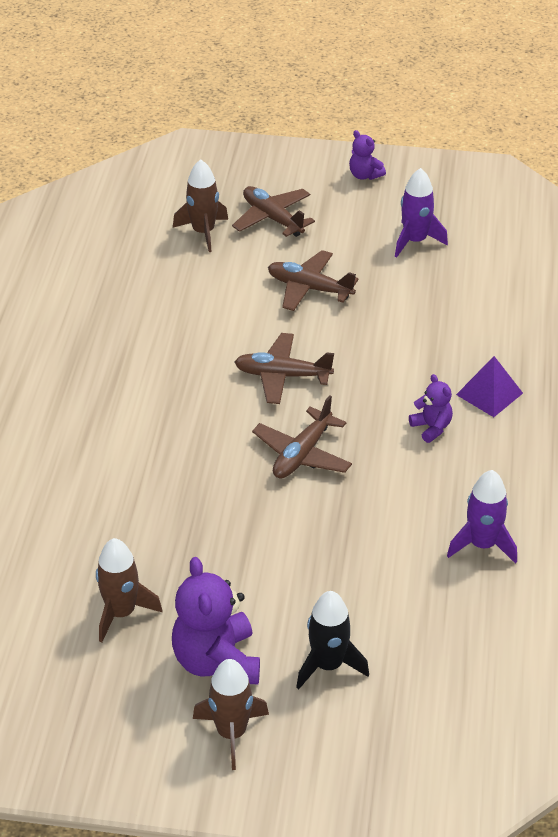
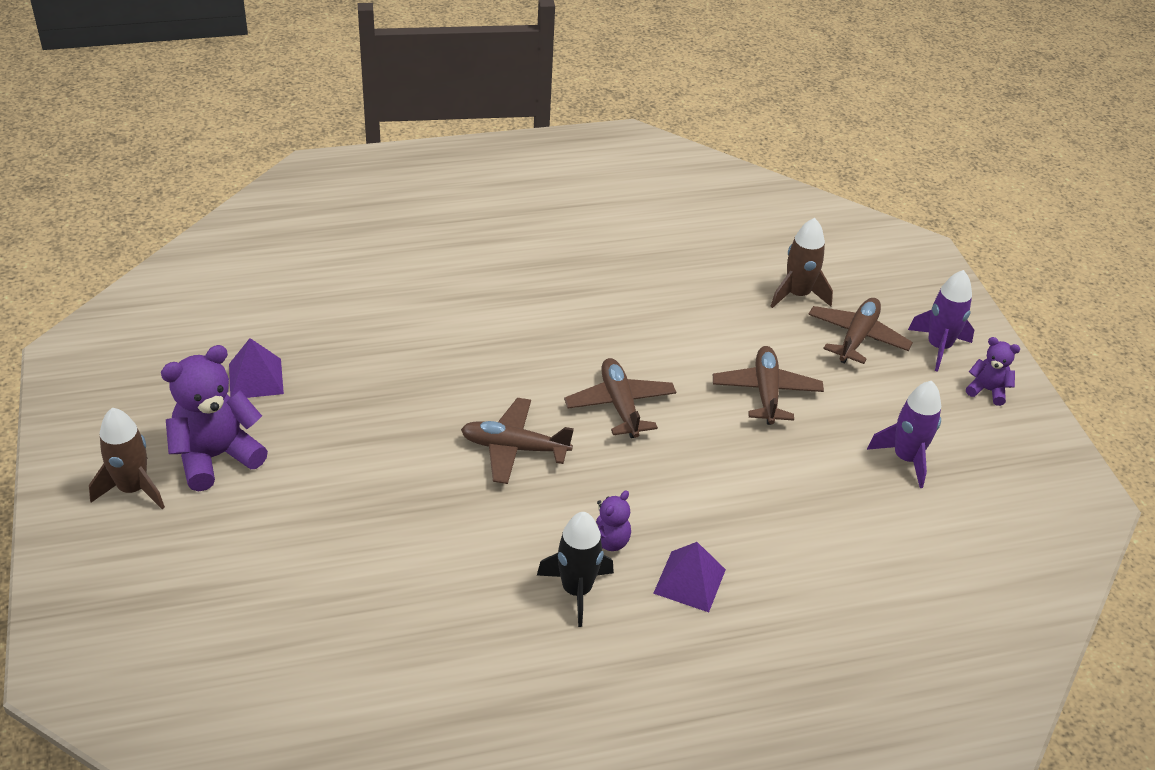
camera: 65 degrees right, 0 degrees up
brown rocket [96,538,162,642] -> purple pyramid [229,338,284,398]
black rocket [296,591,369,689] -> black rocket moved to [537,512,614,627]
purple teddy bear [349,130,386,180] -> purple teddy bear turned 90 degrees clockwise [966,337,1020,406]
purple rocket [447,470,517,564] -> purple rocket moved to [908,270,974,372]

